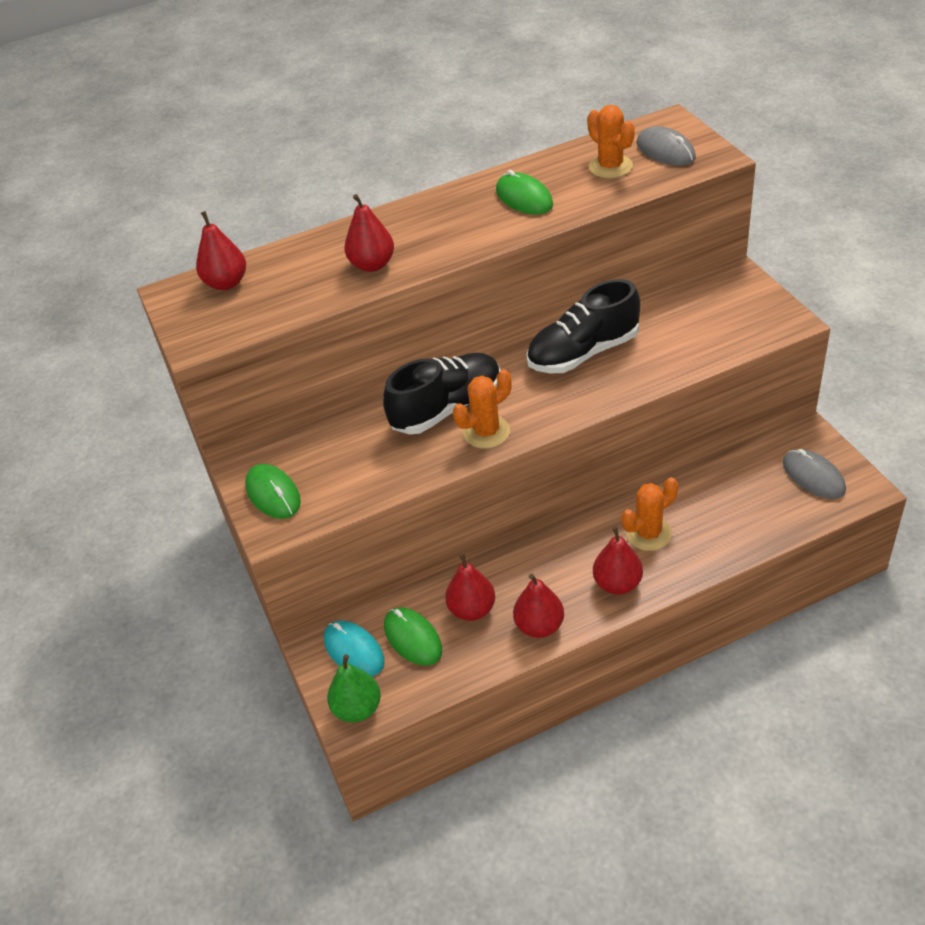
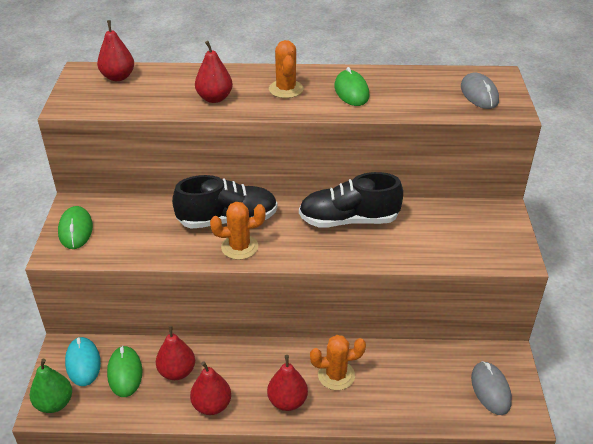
camera: 20 degrees right, 5 degrees down
orange cactus [587,105,635,178] -> orange cactus moved to [269,40,304,98]

